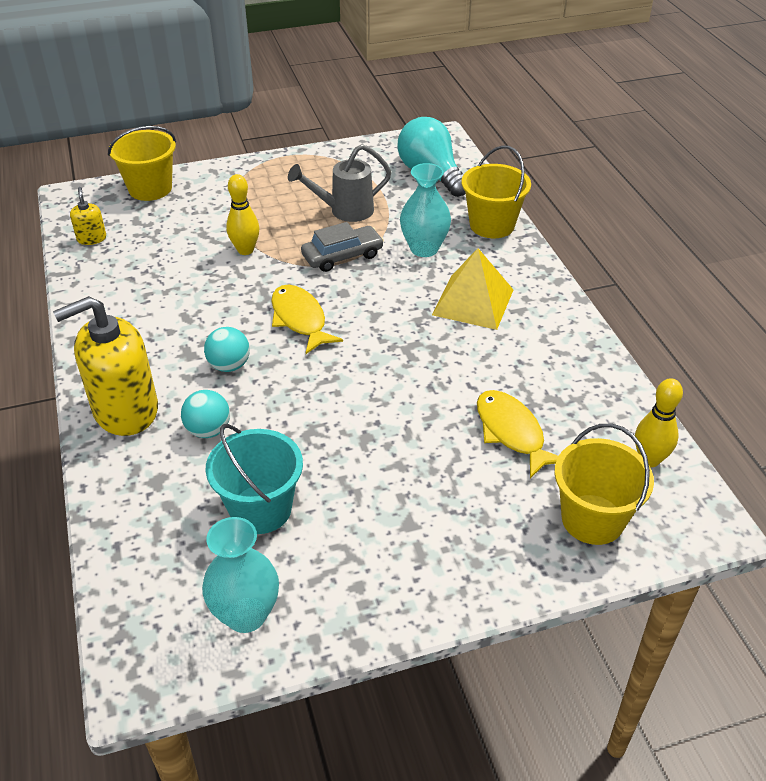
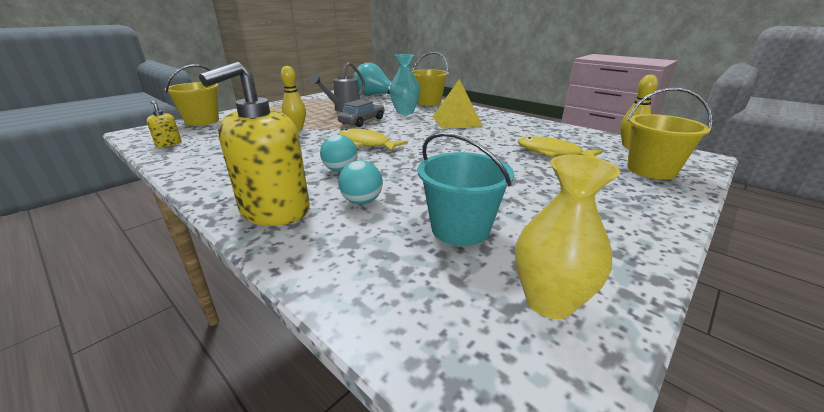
camera: 30 degrees left, 15 degrees down
turquoise vase [202,517,279,633] -> yellow vase [515,155,620,319]

